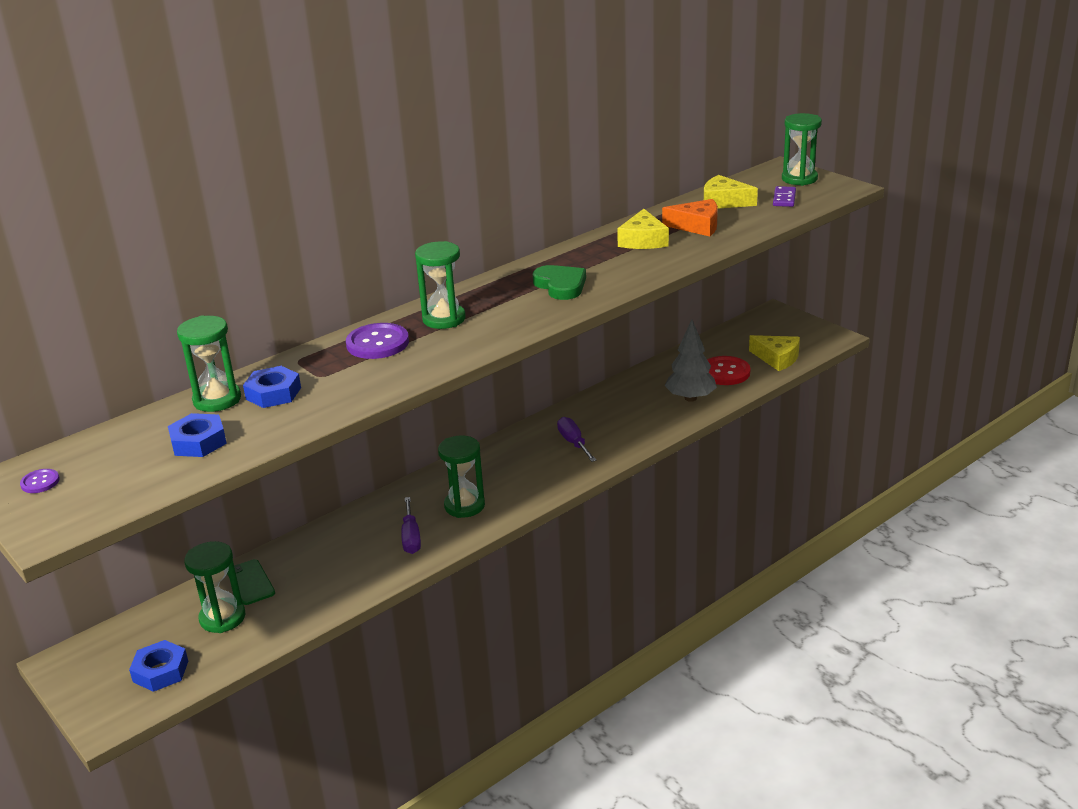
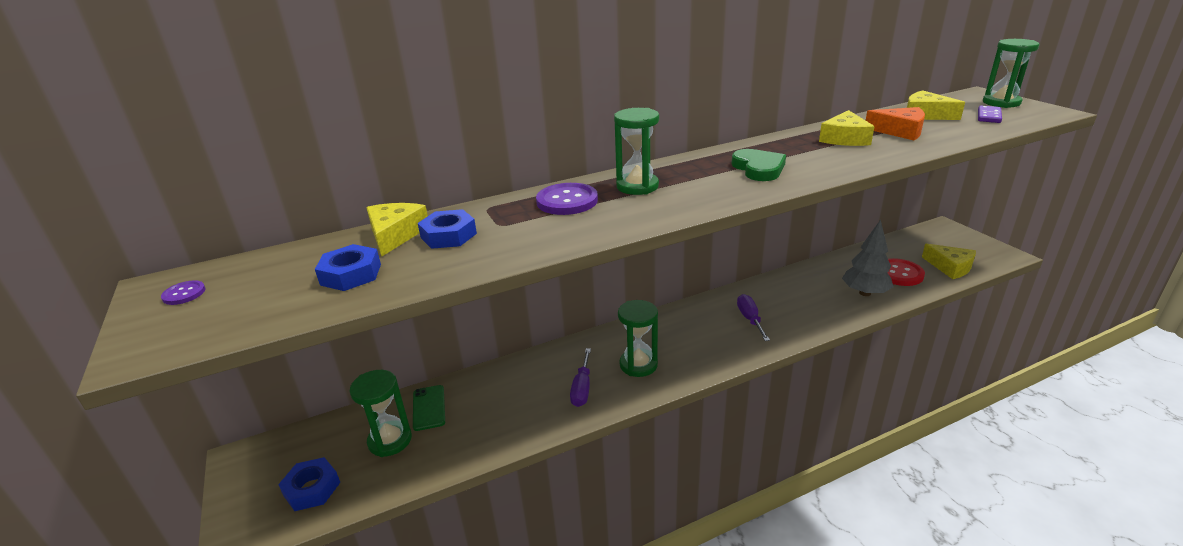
camera: 15 degrees right, 0 degrees up
green hourglass [177,315,241,412] -> yellow cheese [366,203,428,256]

